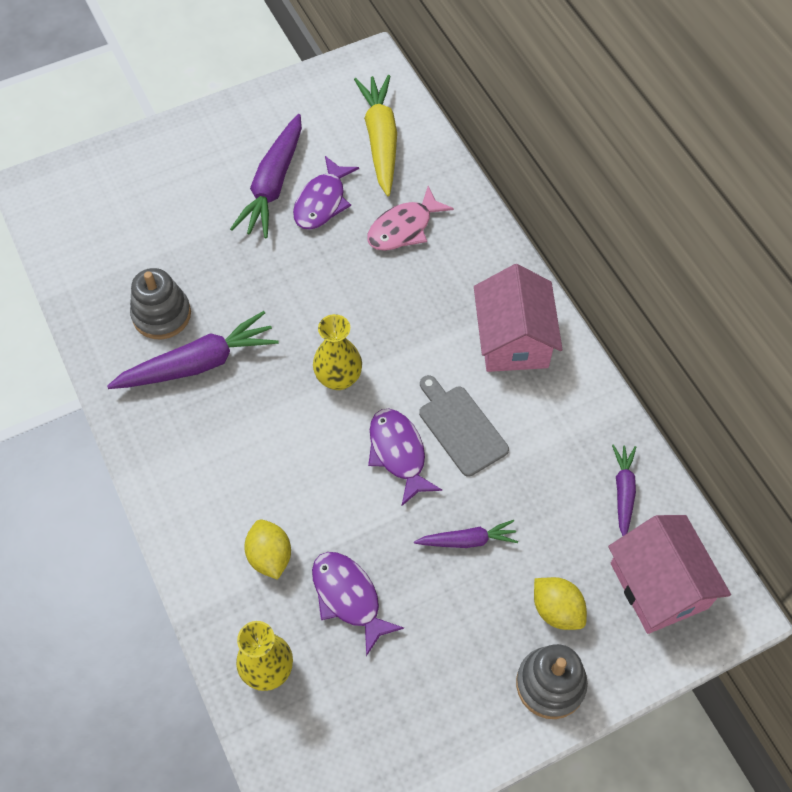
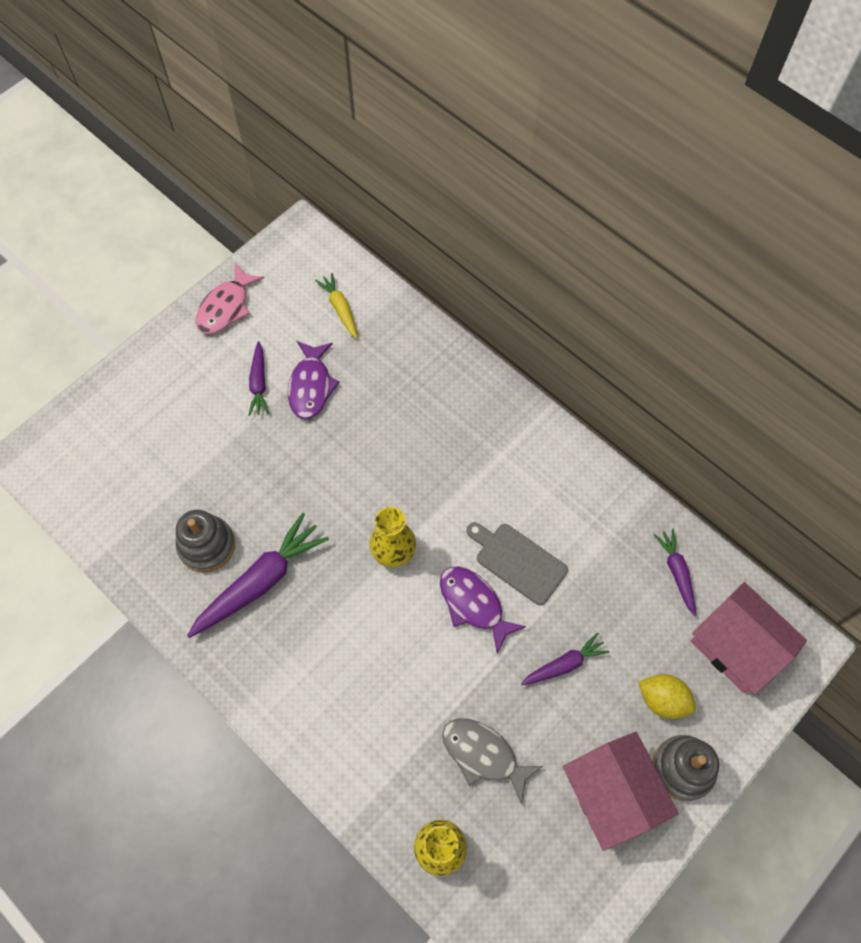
camera: 20 degrees left, 5 degrees up
purple carrot [230,114,302,238] -> purple carrot [248,341,269,416], size x0.55
yellow lemon [244,519,291,580] -> none
purple fish [312,552,404,656] -> grey fish [442,719,543,804]
yellow carrot [354,75,397,196] -> yellow carrot [315,273,358,339], size x0.55
pink fish [367,186,454,251] -> pink fish moved to [196,263,264,334]
pink house [474,264,563,372] -> pink house moved to [563,732,679,851]

